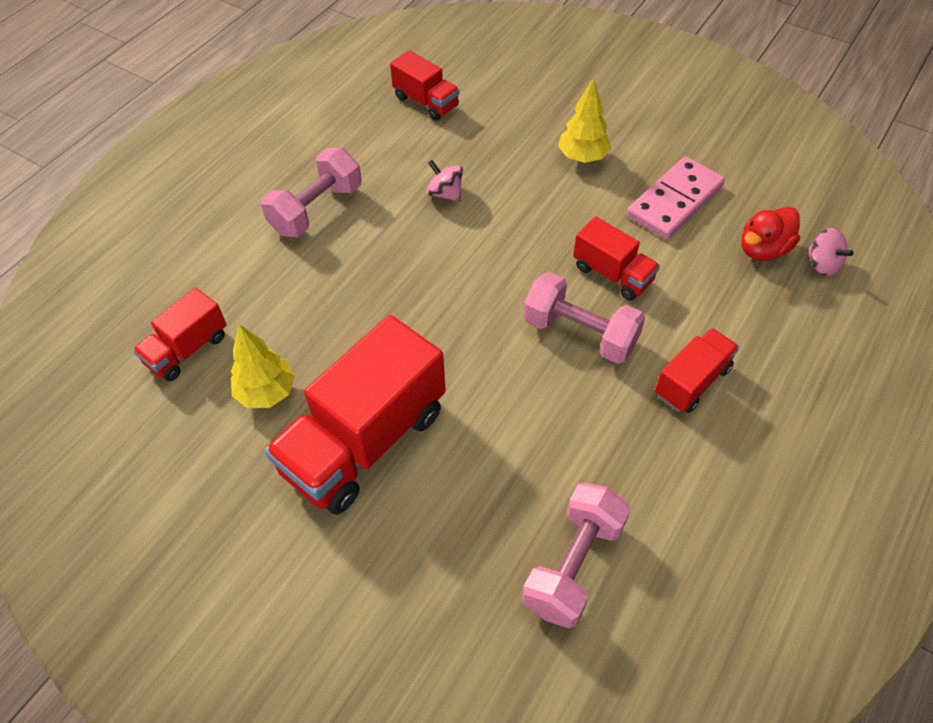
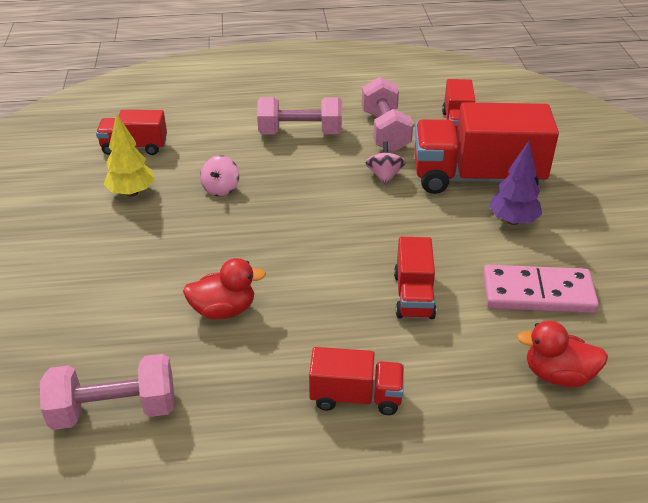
camera: 50 degrees right, 15 degrees down
red truck [265,315,446,515] -> red truck moved to [414,102,559,194]
pink dumbbell [523,272,645,364] -> pink dumbbell moved to [361,77,414,152]
yellow tree [558,78,611,163] -> purple tree [489,141,542,225]
pink spinning top [807,228,854,276] -> pink spinning top moved to [200,155,239,196]
none -> red duck [183,258,266,319]

